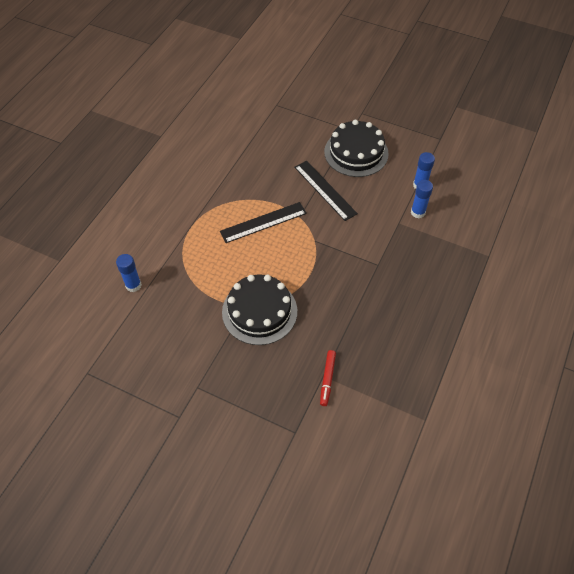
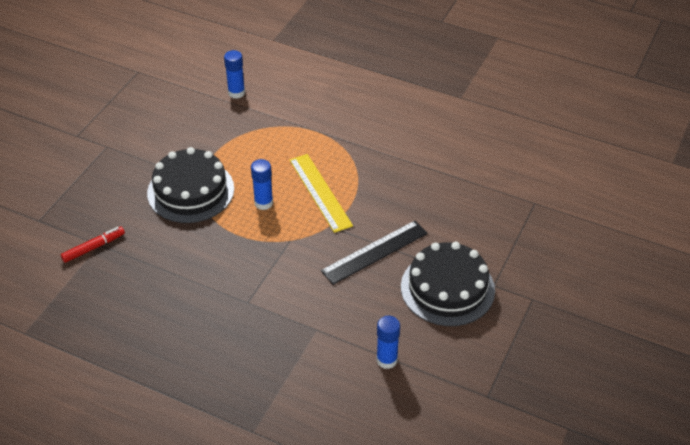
camera: 90 degrees right, 10 degrees down
black ruler [220,202,307,243] -> yellow ruler [290,154,353,233]
red marker [320,350,336,406] -> red marker turned 135 degrees clockwise [61,227,125,263]
blue glue stick [411,180,433,219] -> blue glue stick moved to [251,159,273,210]

